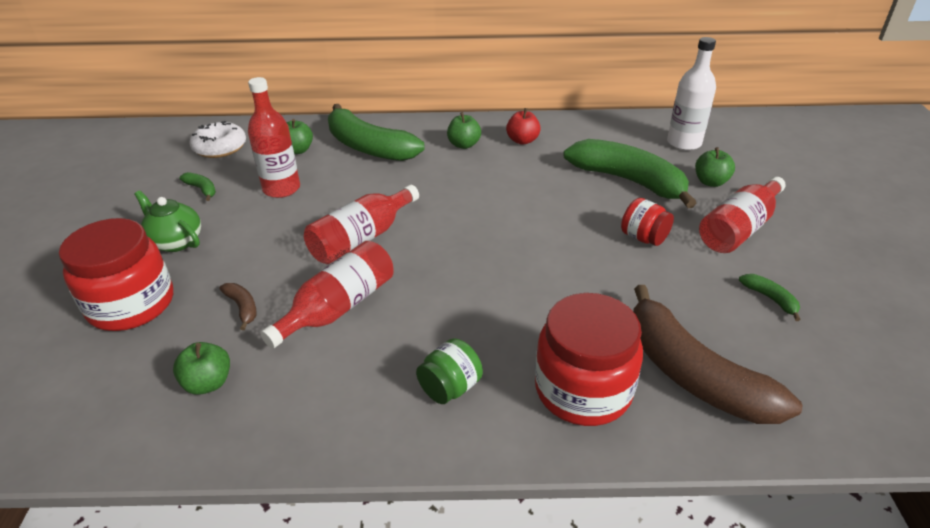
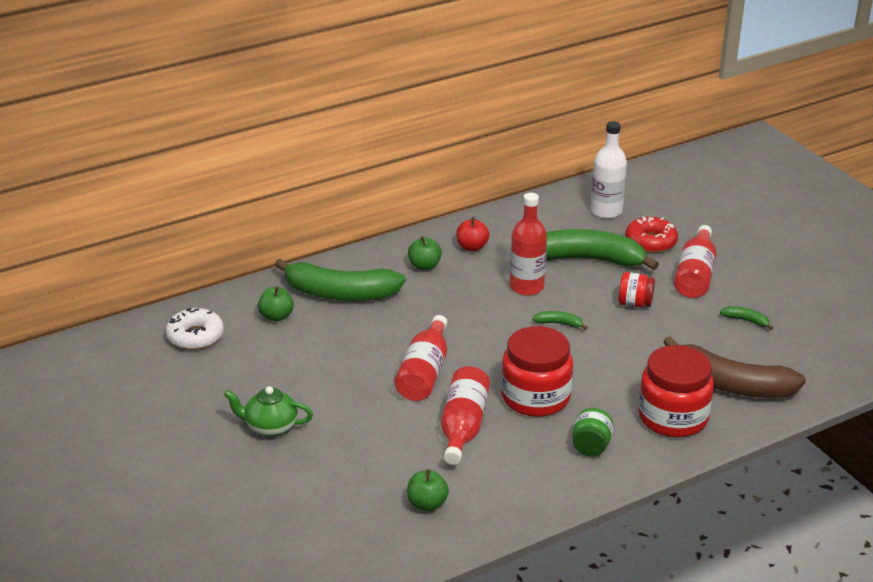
camera: 30 degrees left, 5 degrees down
red jar [59,218,173,331] -> red jar moved to [501,326,573,417]
green banana [179,172,216,201] -> green banana moved to [532,311,588,330]
brown banana [220,283,257,330] -> none
red bottle [248,77,300,198] -> red bottle moved to [510,193,547,296]
green apple [695,147,735,187] -> red donut [625,217,678,253]

